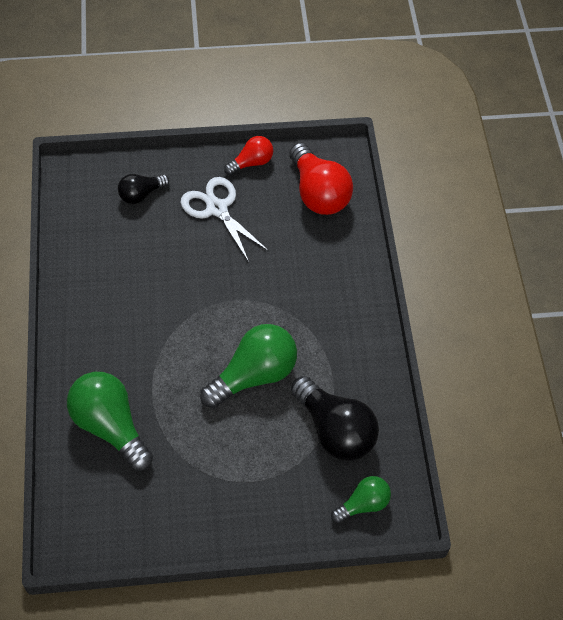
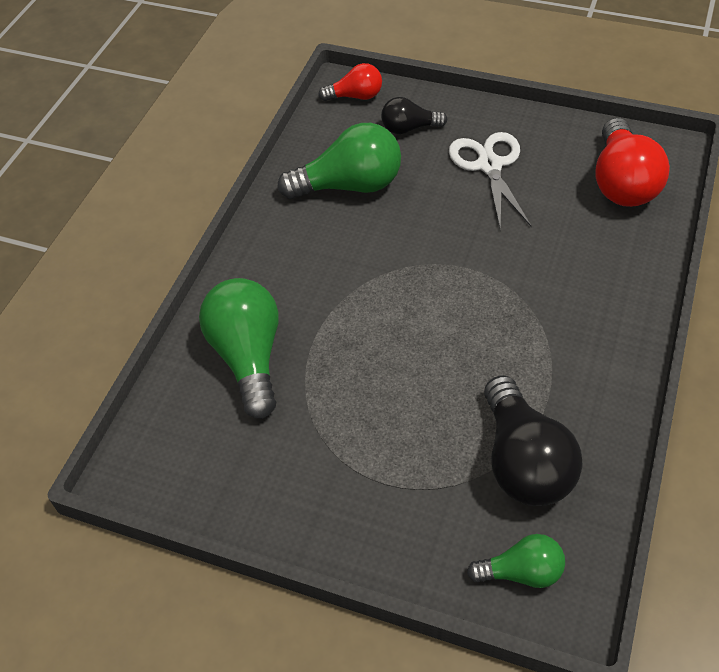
camera: 30 degrees right, 5 degrees down
green light bulb [200,324,297,408] -> green light bulb moved to [278,123,401,199]
red light bulb [224,136,273,175] -> red light bulb moved to [318,63,382,101]

